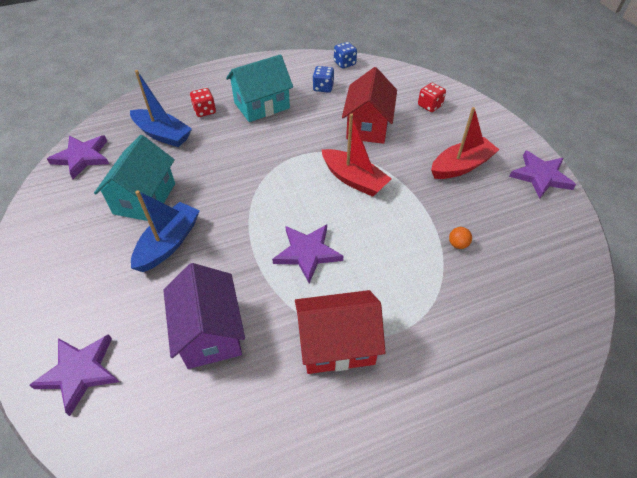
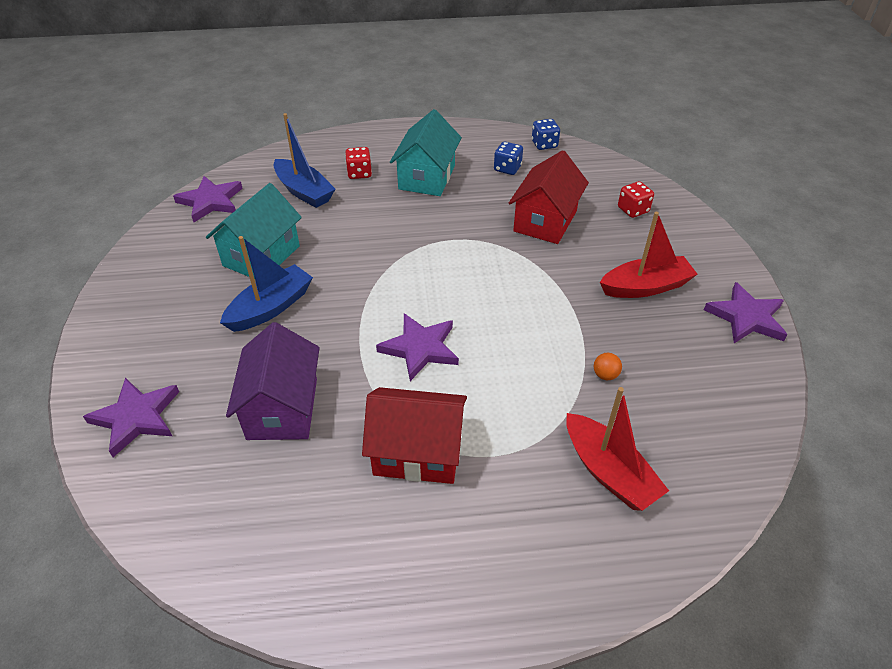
camera: 15 degrees right, 5 degrees down
turquoise house [226,54,293,122] -> turquoise house turned 60 degrees counterclockwise [390,109,462,196]
red boat [322,113,392,197] -> red boat moved to [566,387,669,511]

